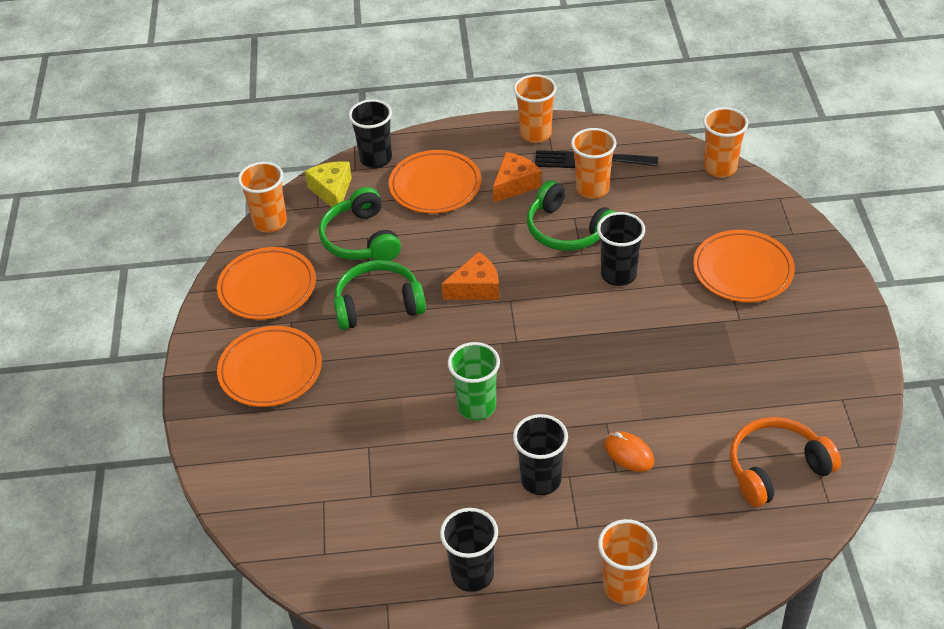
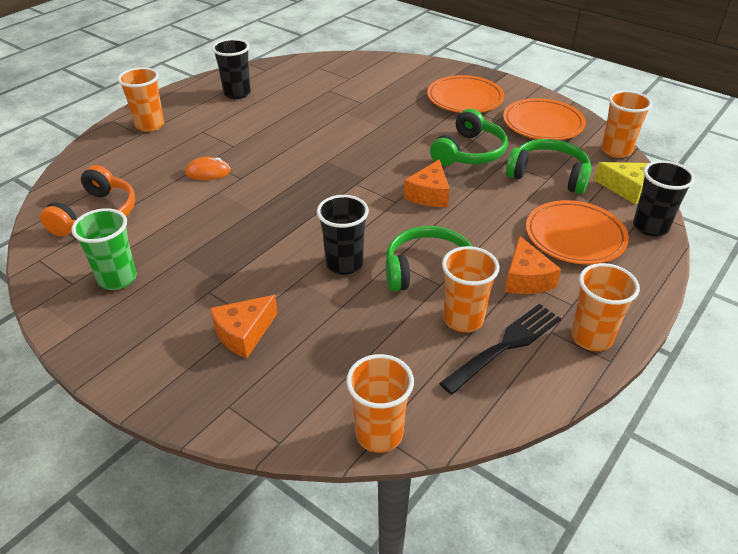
camera: 130 degrees right, 5 degrees down
green cup [448,342,500,420] -> green cup moved to [71,208,137,290]
black cup [513,414,568,495] -> none
orange plate [693,230,795,303] -> orange cheese [210,295,278,358]

